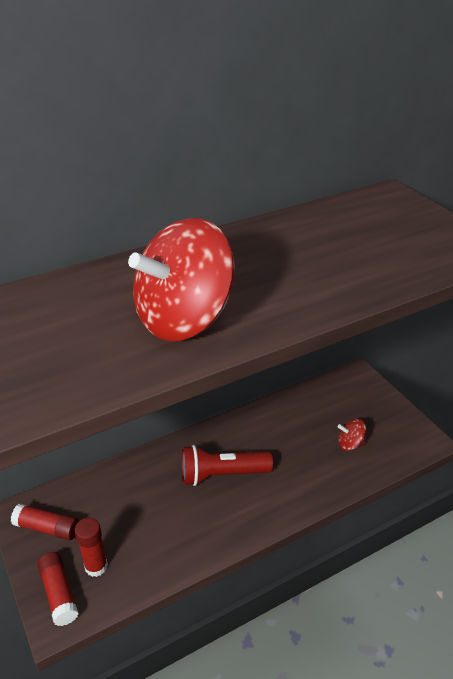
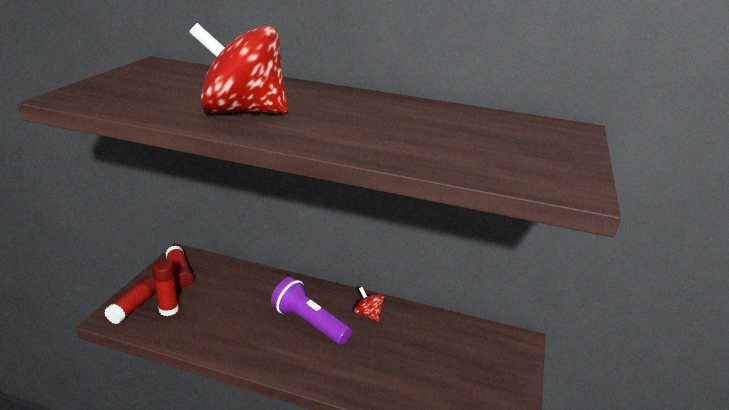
camera: 45 degrees right, 10 degrees down
red flashlight [182,445,273,486] -> purple flashlight [271,277,352,345]
red spinning top [338,419,366,451] -> red spinning top moved to [354,287,384,322]

